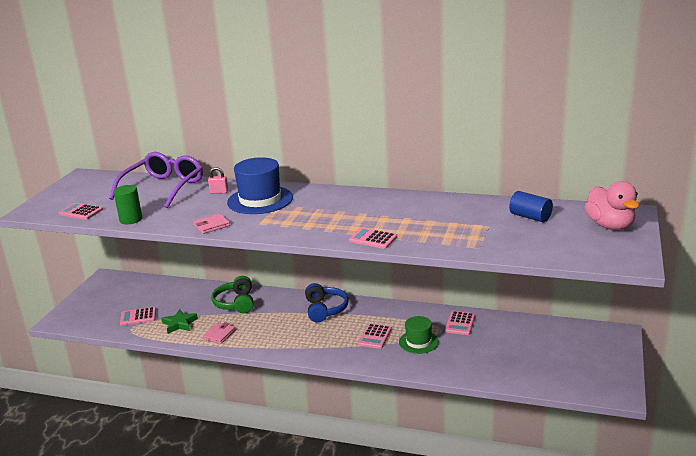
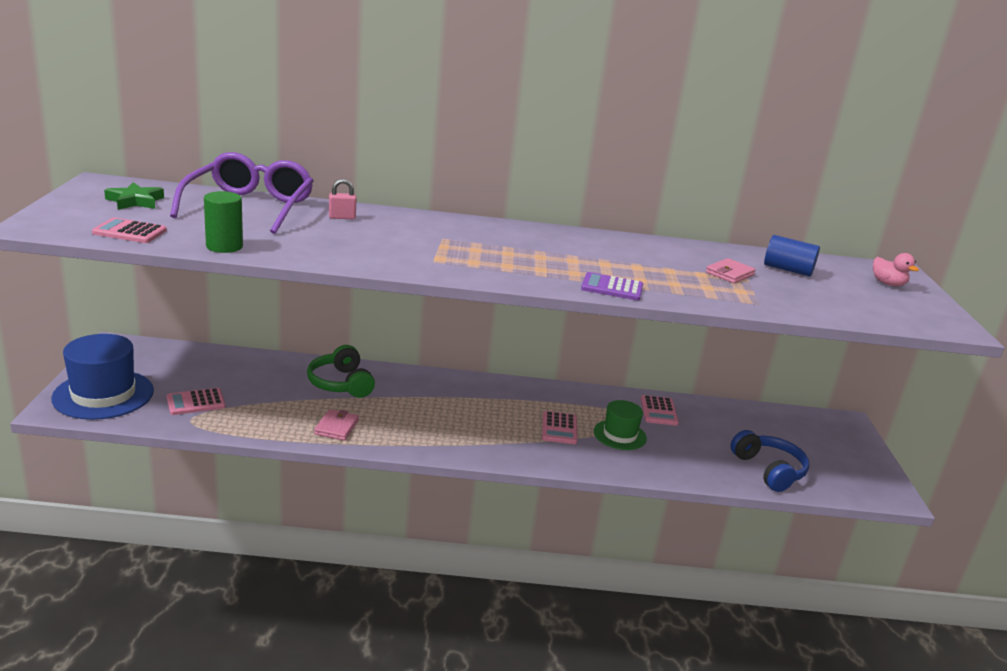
camera: 20 degrees left, 0 degrees up
green star [161,309,198,334] -> green star moved to [104,182,164,210]
pink wallet [194,214,230,234] -> pink wallet moved to [706,258,756,283]
blue hat [227,157,293,214] -> blue hat moved to [51,334,154,420]
blue headphones [305,283,348,323] -> blue headphones moved to [730,430,809,492]
pink calculator [349,228,397,249] -> purple calculator [581,272,643,301]
pink duck [584,181,639,230] -> pink duck [873,253,919,286], size x0.54

